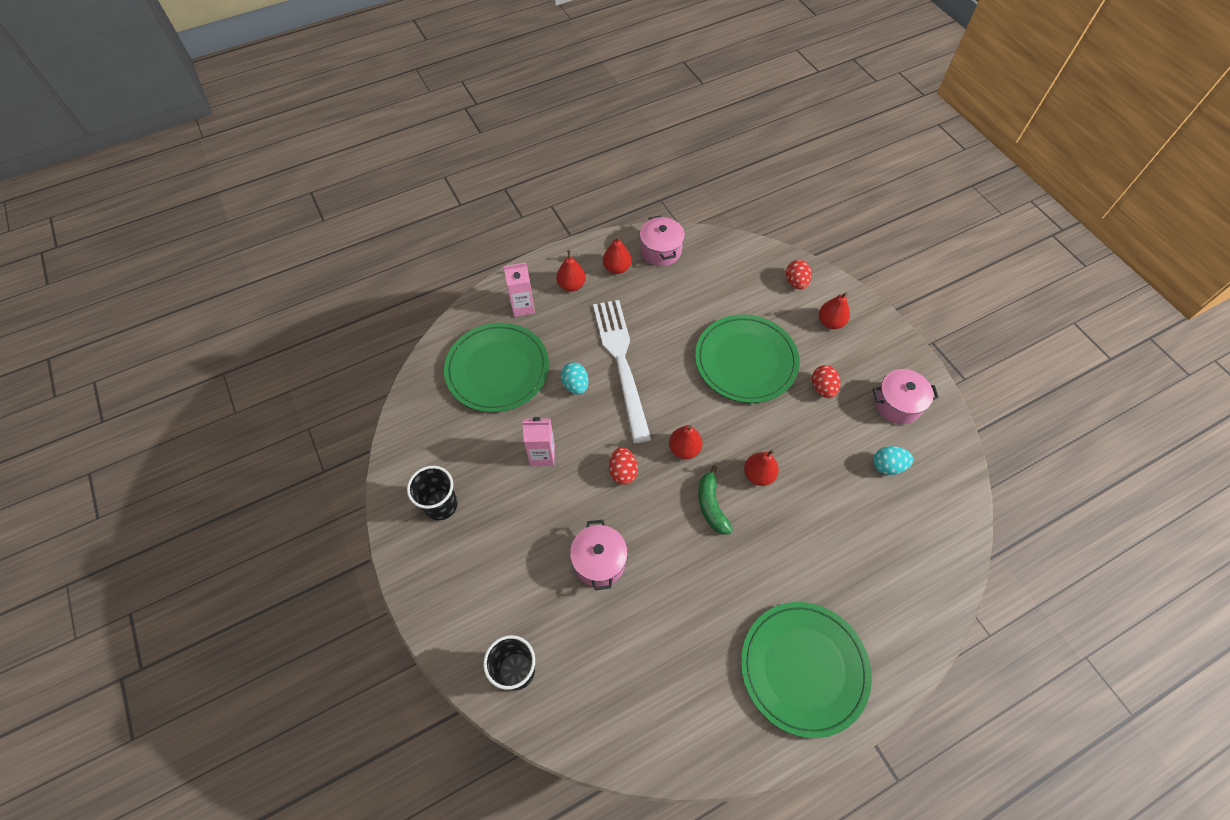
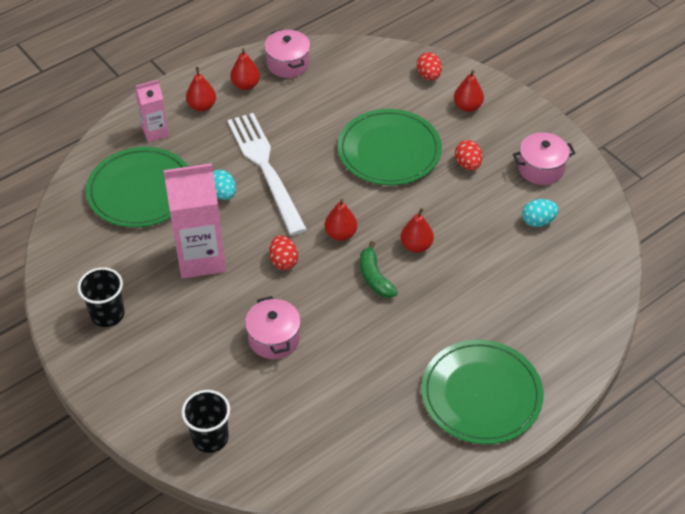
camera: 10 degrees left, 10 degrees down
pink carton [522,417,555,466] -> pink carton [163,163,226,279], size x1.84

